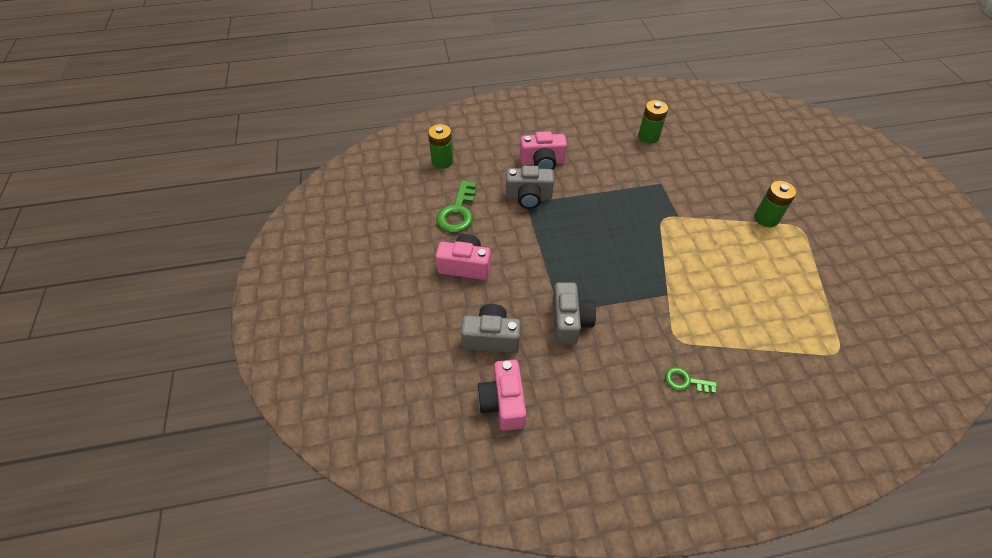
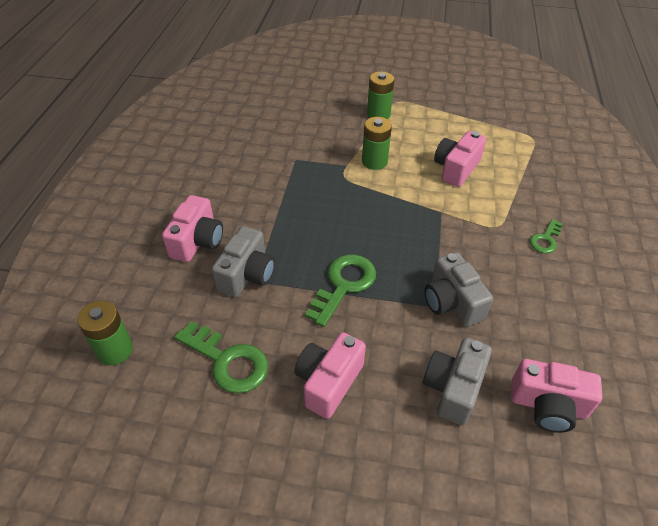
camera: 70 degrees left, 5 degrees down
grey camera [553,282,596,345] -> grey camera turned 135 degrees counterclockwise [424,252,493,327]
green battery [638,100,668,144] -> green battery moved to [362,117,392,170]
none -> green key [305,254,376,327]
none -> pink camera [434,131,486,187]

